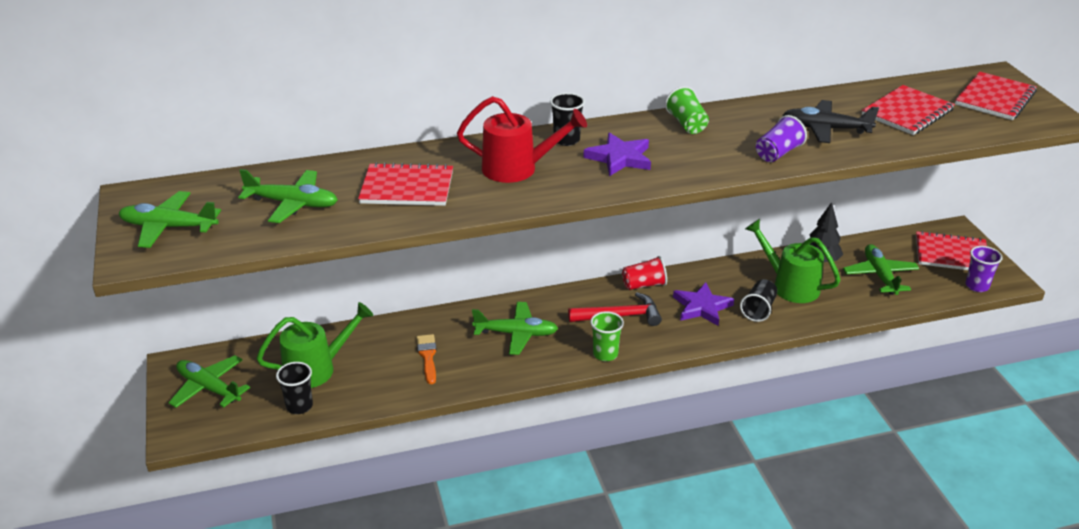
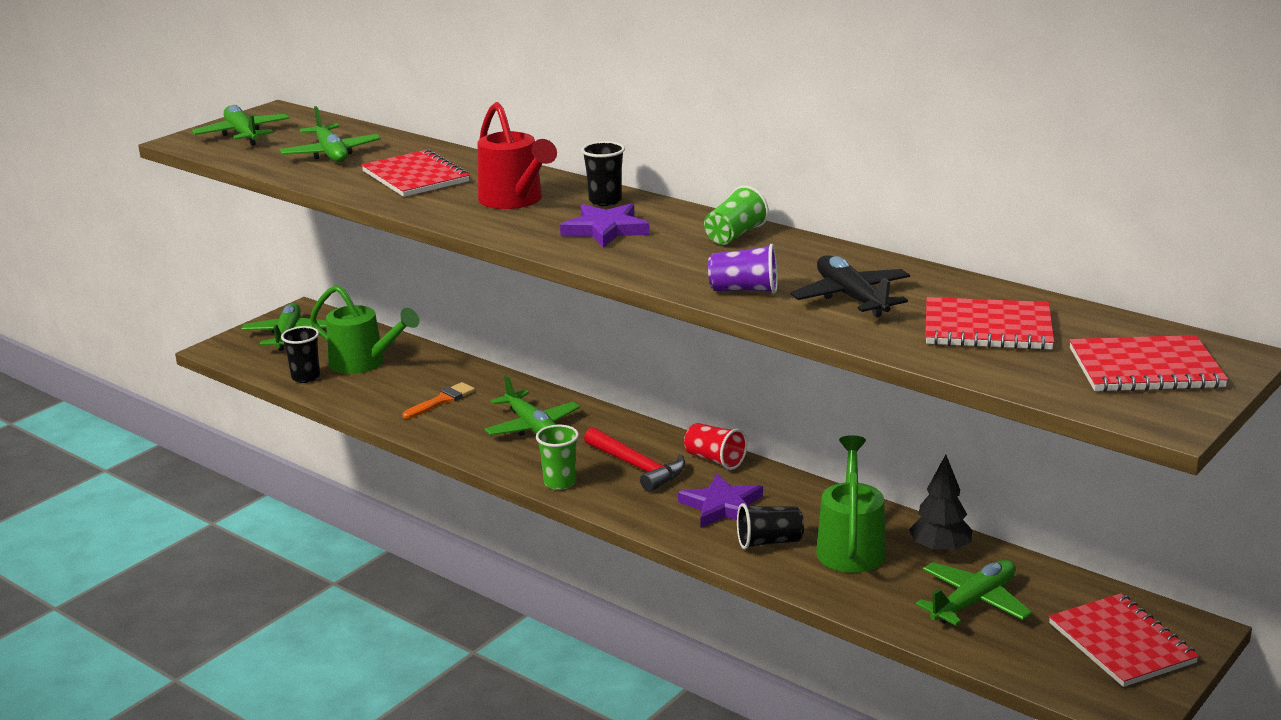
camera: 55 degrees right, 10 degrees down
purple cup [965,246,1003,292] -> none

